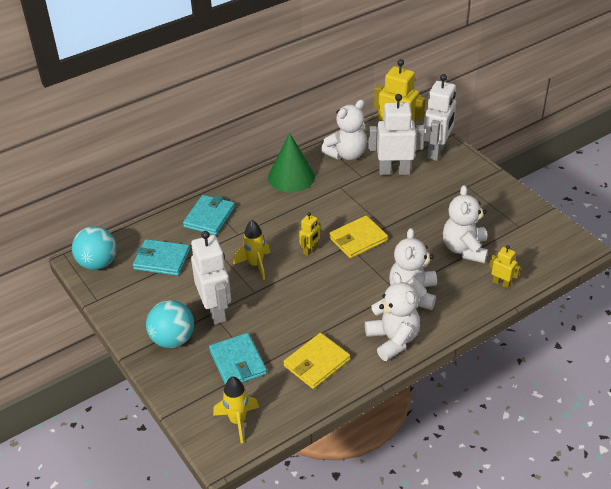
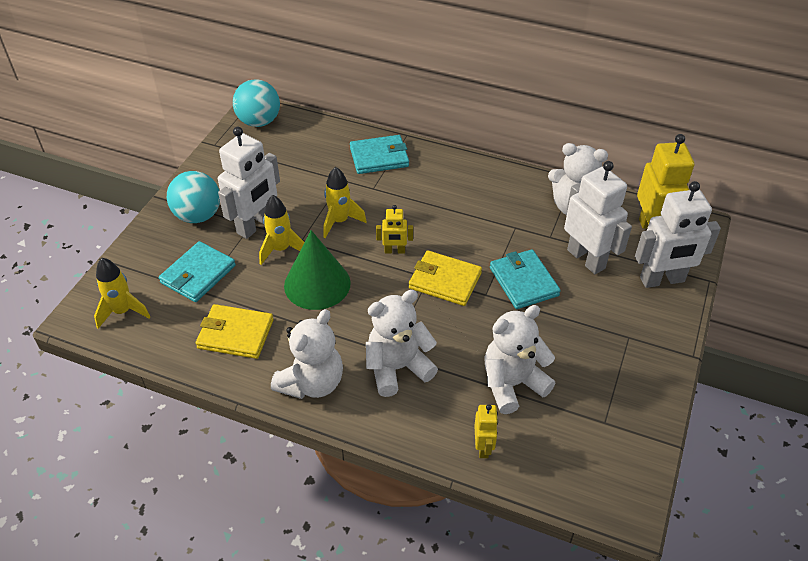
camera: 55 degrees right, 5 degrees up
turquoise wallet [133,239,190,276] -> turquoise wallet moved to [490,249,561,309]
green cone [268,133,315,192] -> green cone moved to [284,230,351,310]
none -> yellow rocket [259,195,304,265]

